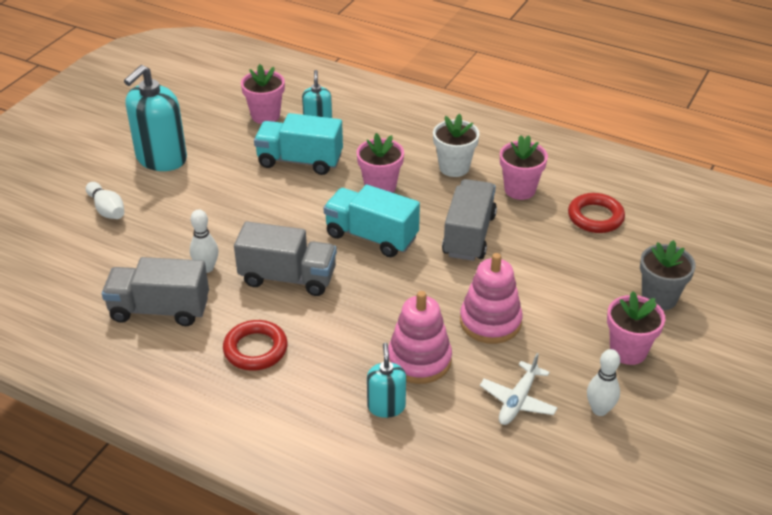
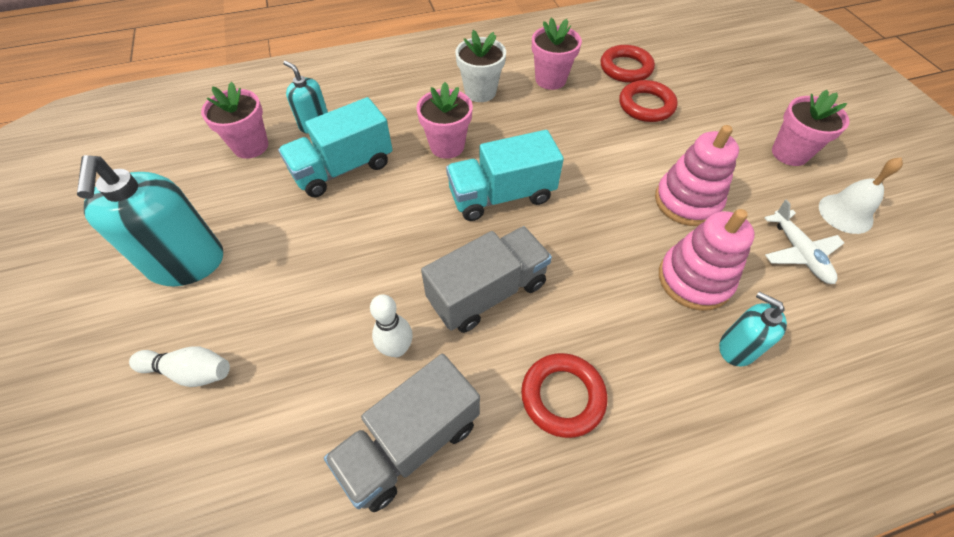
camera: 45 degrees left, 15 degrees up
grey truck [442,179,497,261] -> none
white bowling pin [587,349,620,416] -> white bell [819,157,903,234]
grey flower pot [640,240,696,310] -> none
none -> red ring [619,80,678,122]

